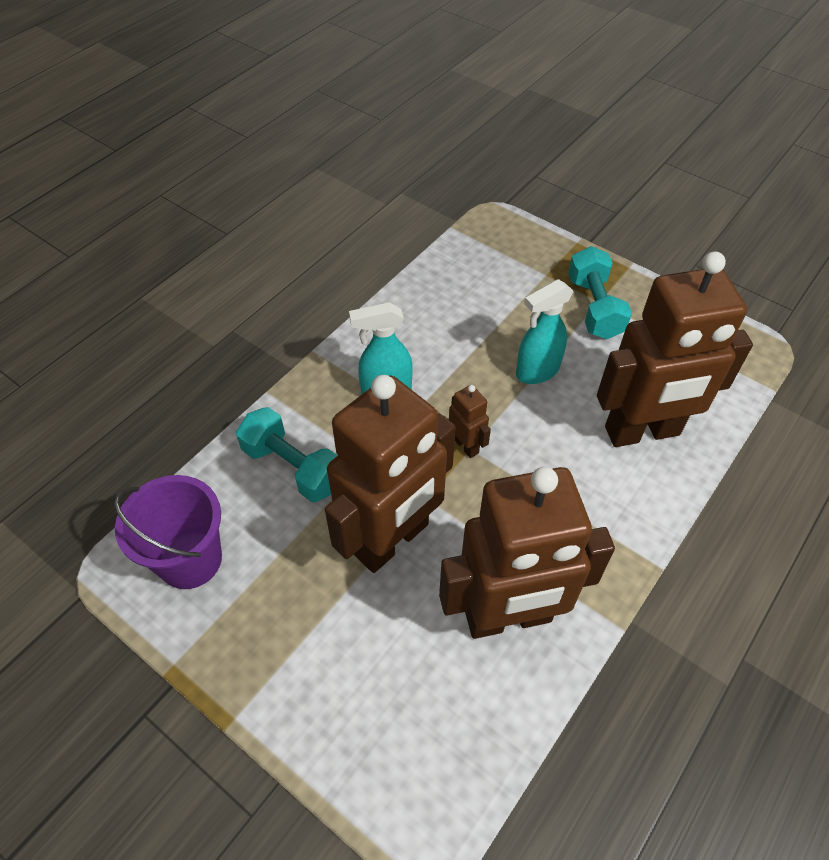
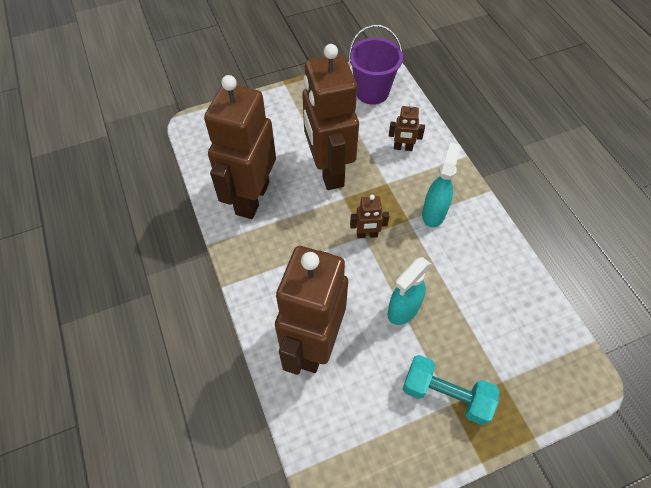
camera: 120 degrees right, 5 degrees up
turquoise dumbbell [236,407,338,502] -> brown robot [389,103,425,151]
turquoise spray bottle [516,279,574,384] -> turquoise spray bottle turned 135 degrees counterclockwise [387,257,431,325]

